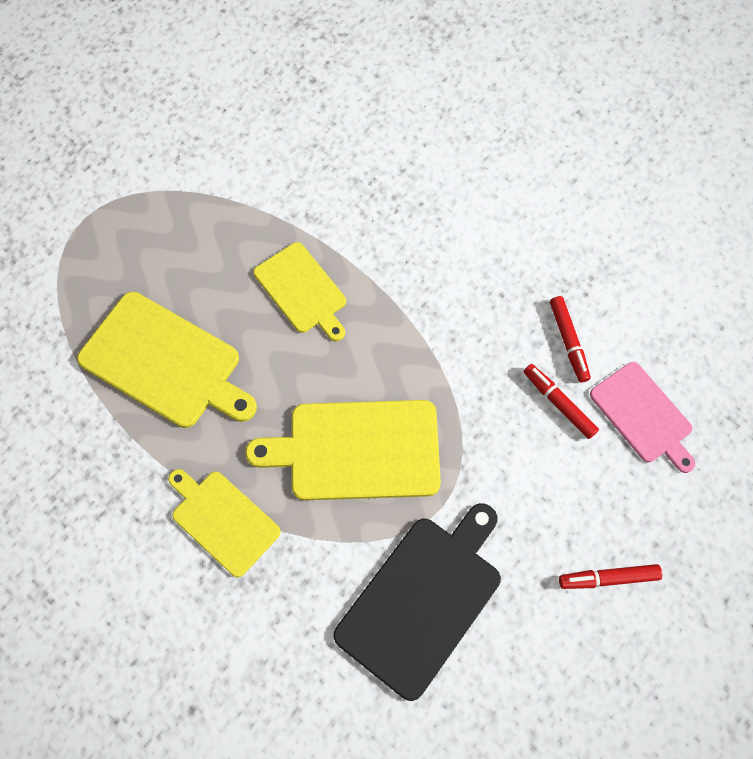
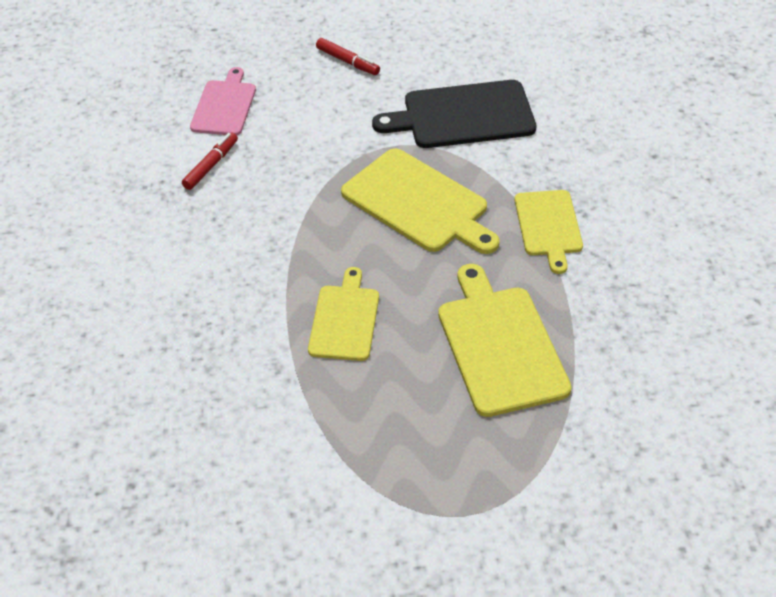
camera: 135 degrees left, 20 degrees down
red marker [523,364,599,439] -> none

